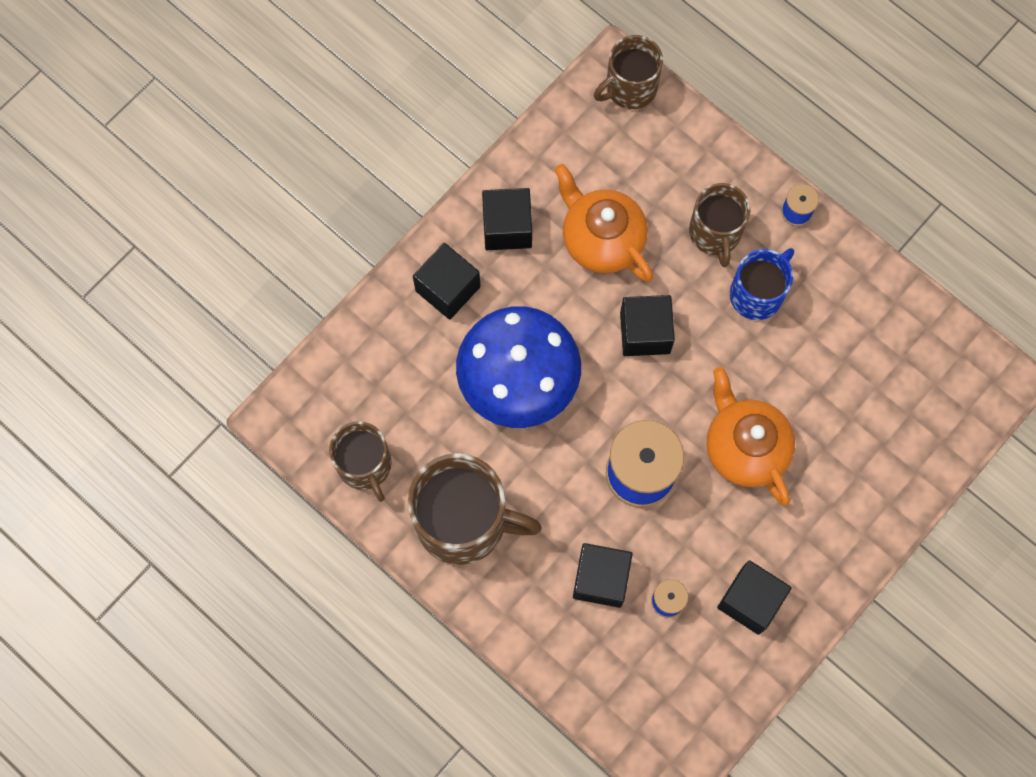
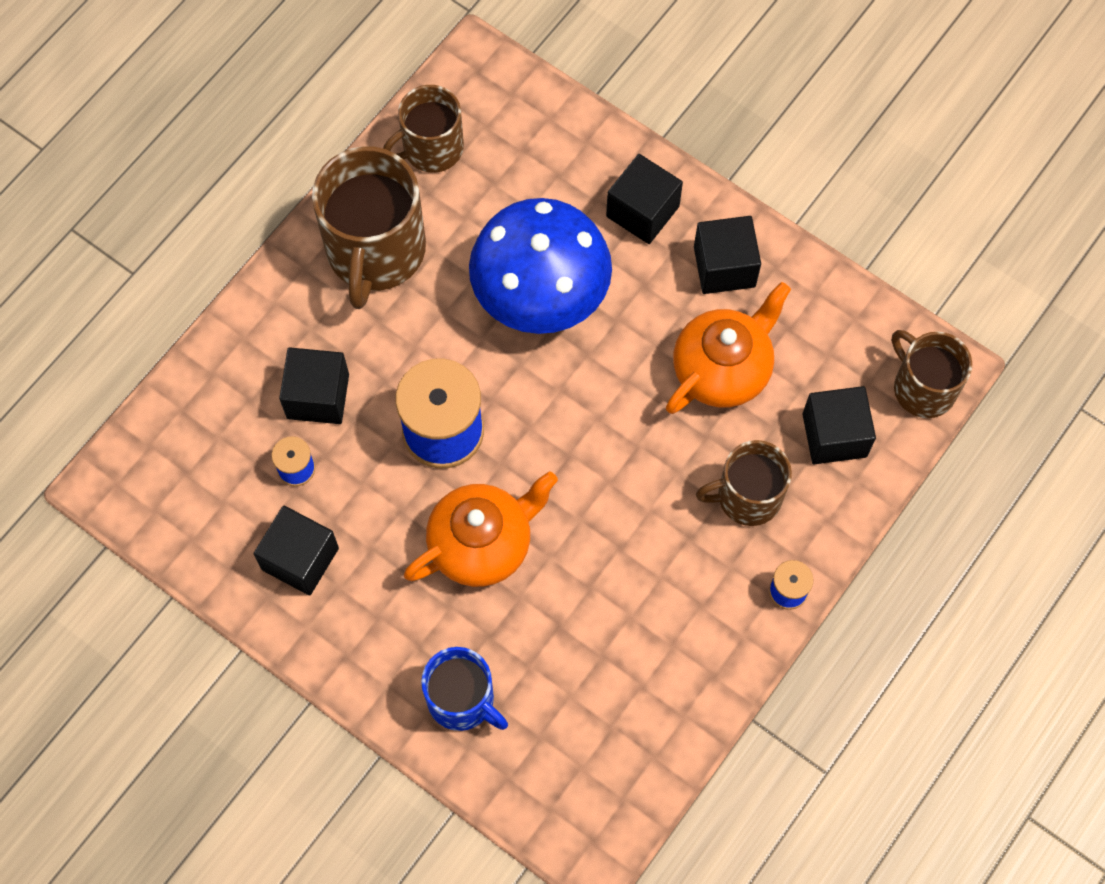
camera: 85 degrees right, 5 degrees down
black cube [620,295,675,356] -> black cube moved to [802,386,876,464]
blue mug [730,248,794,320] -> blue mug moved to [421,647,508,731]

